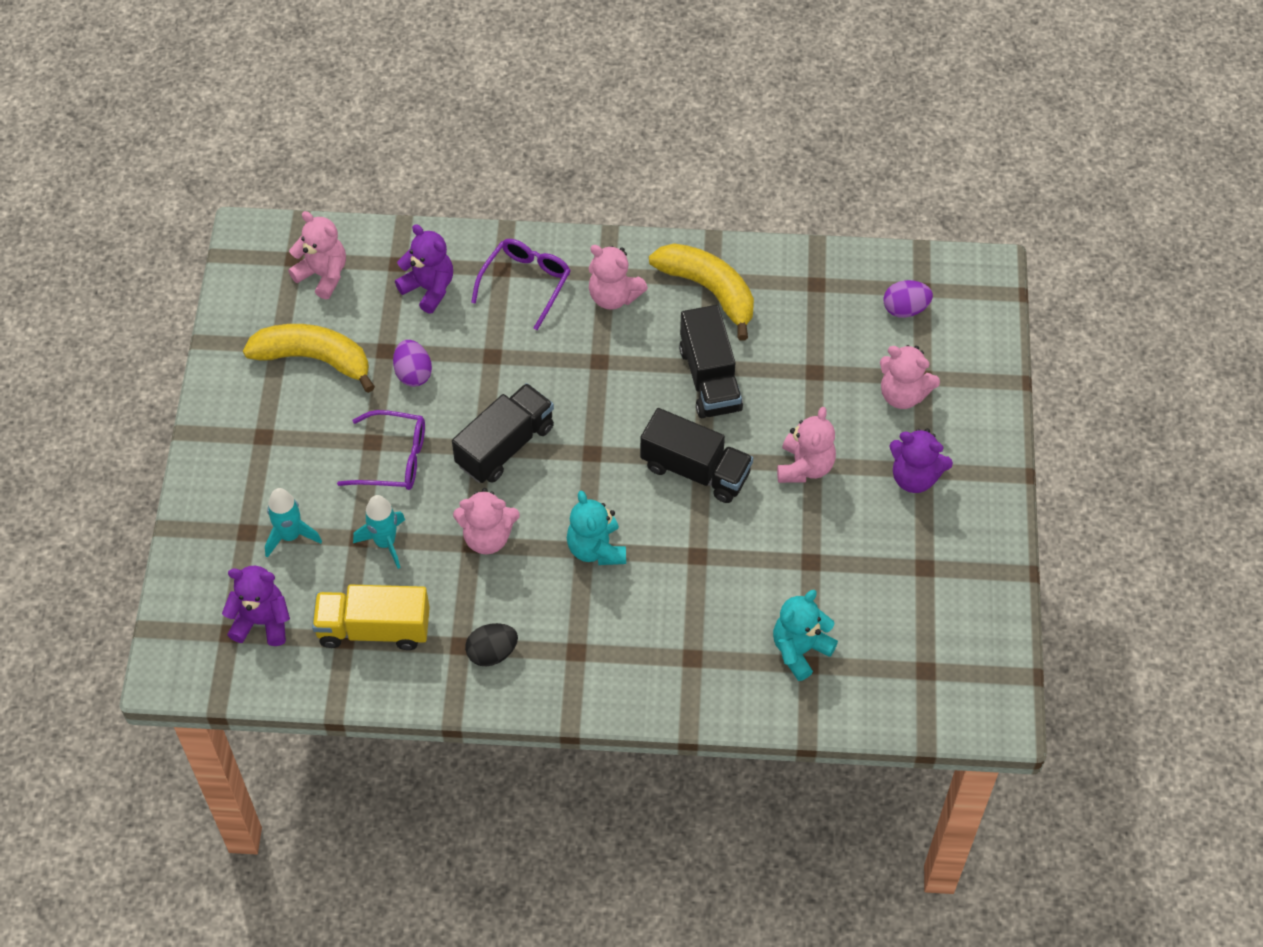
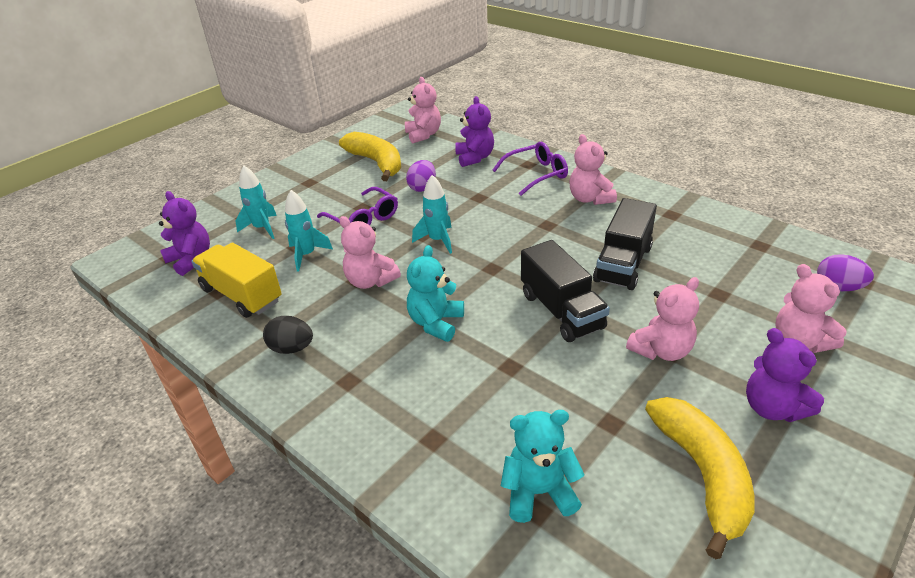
camera: 40 degrees right, 20 degrees down
black truck [452,383,554,483] -> turquoise rocket [412,175,452,254]
yellow banana [649,243,754,340] -> yellow banana moved to [645,397,755,559]

